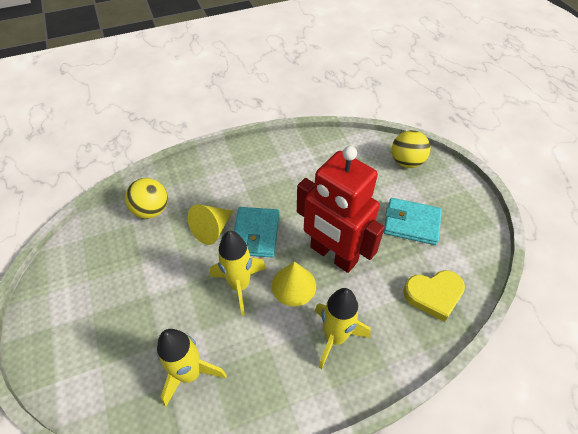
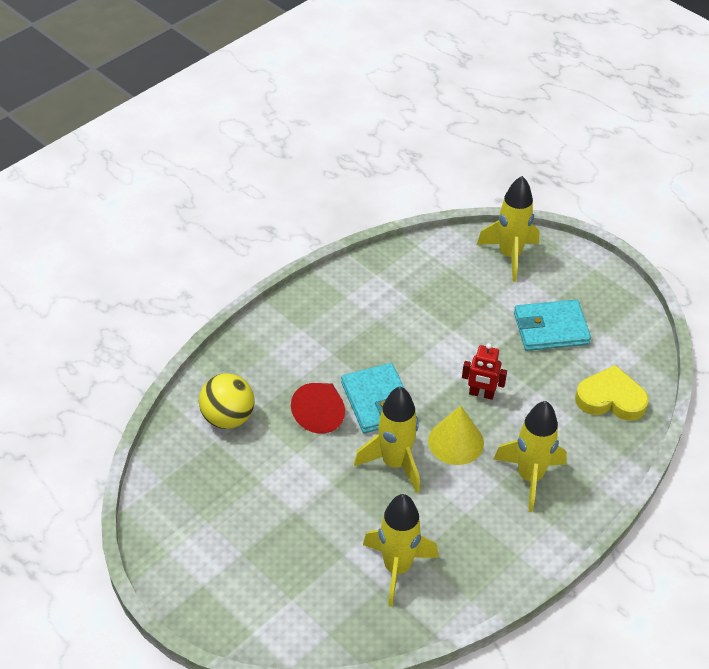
camera: 25 degrees left, 5 degrees down
yellow cone [188,204,233,245] -> red cone [291,383,345,434]
red robot [297,146,385,273] -> red robot [462,343,507,400], size x0.40
yellow ball [392,130,430,168] -> yellow rocket [477,176,539,282]
yellow heart [403,270,465,322] -> yellow heart turned 135 degrees counterclockwise [575,365,649,421]

